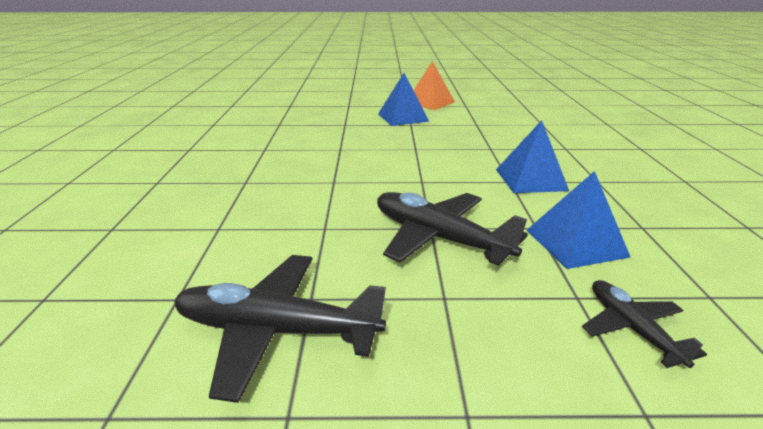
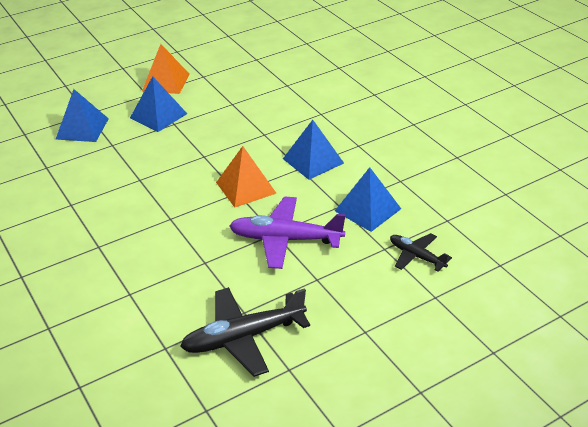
camera: 30 degrees left, 10 degrees up
black plane [377,192,528,266] -> purple plane [229,197,346,269]
none -> blue pyramid [55,89,109,142]
none -> orange pyramid [216,146,276,208]

